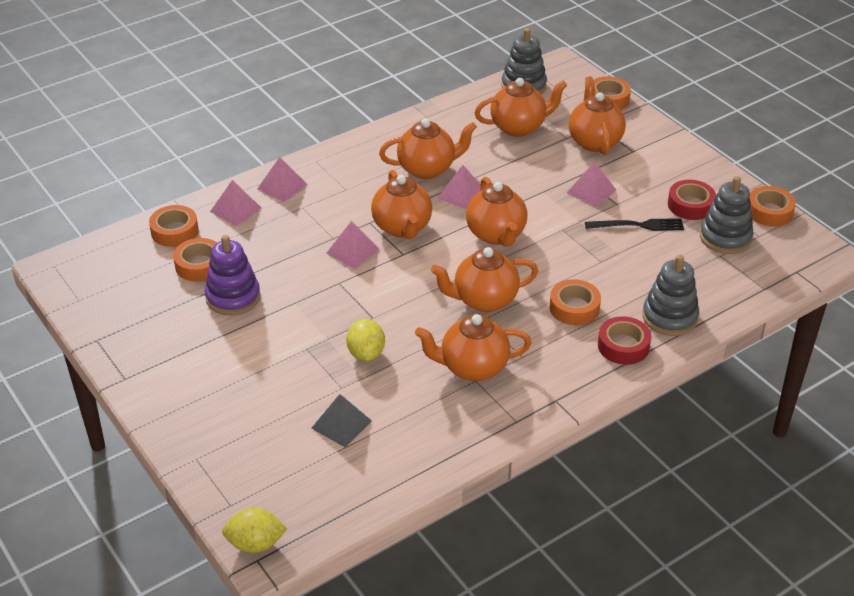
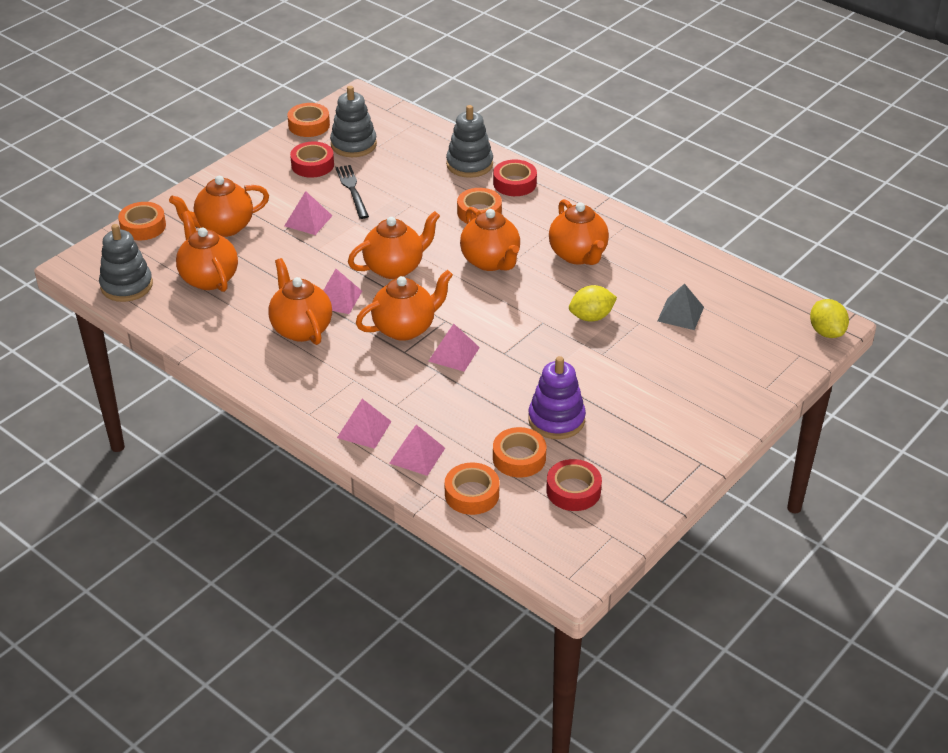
camera: 105 degrees left, 0 degrees up
none -> red tape [546,459,602,511]

